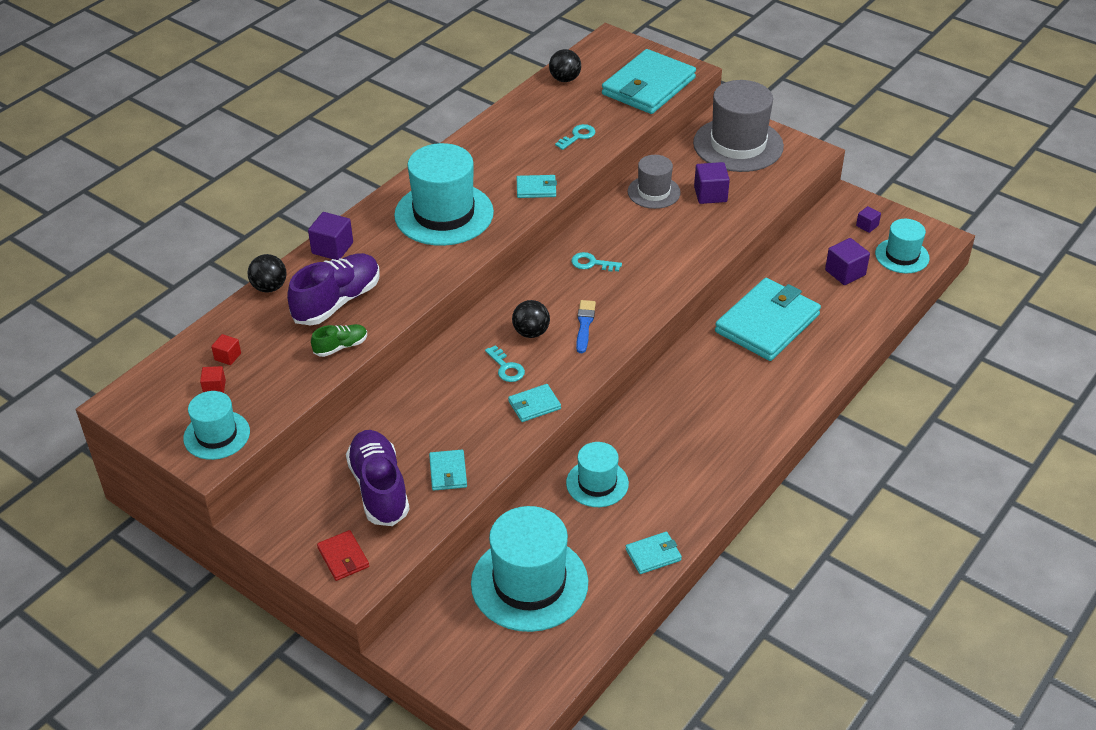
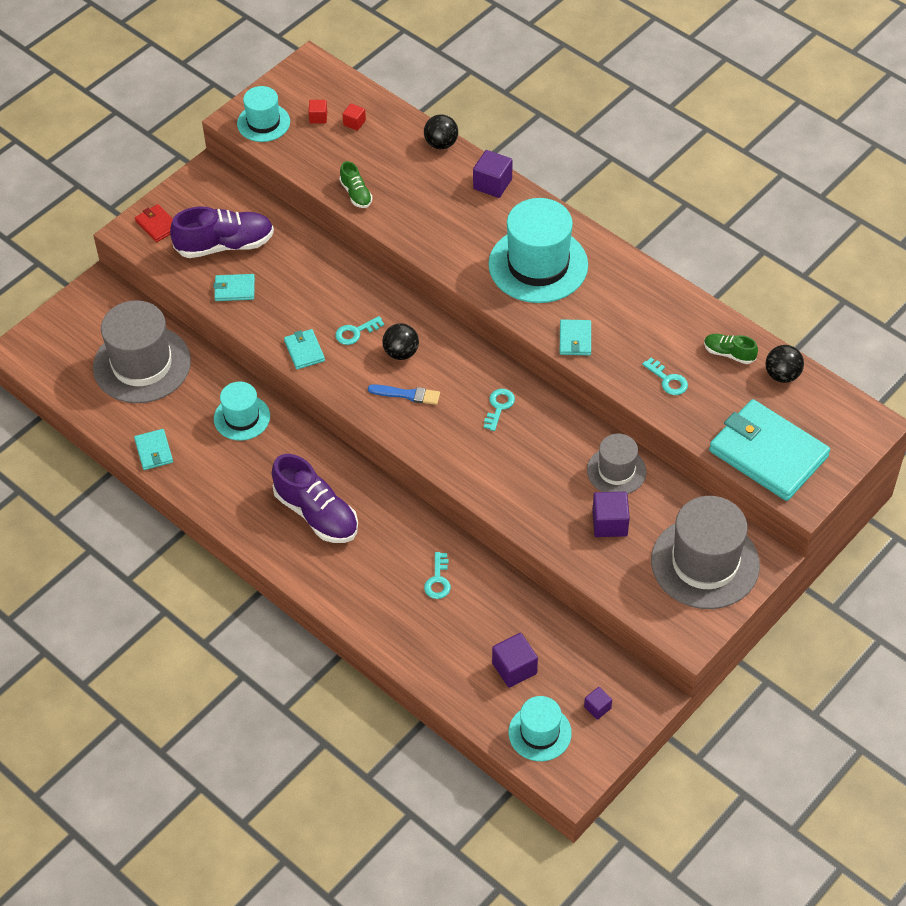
camera: 95 degrees right, 10 degrees up
purple shoe [287,253,380,326] -> purple shoe moved to [272,454,358,543]
red wallet [317,530,369,581] -> red wallet turned 75 degrees clockwise [135,204,173,242]
turquoise hat [471,506,588,632] -> grey hat [93,300,191,403]
turquoise wallet [715,278,821,361] -> turquoise key [424,552,451,599]
none -> green shoe [704,334,758,364]

